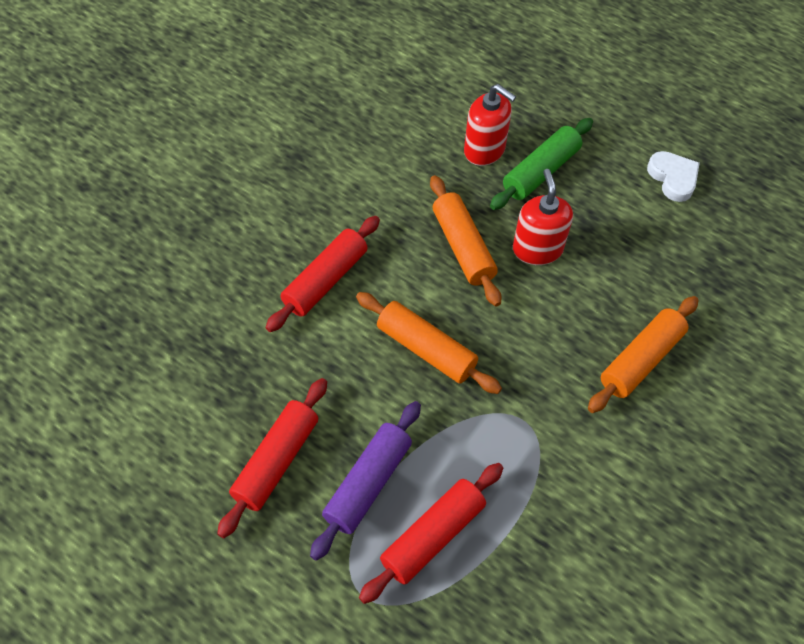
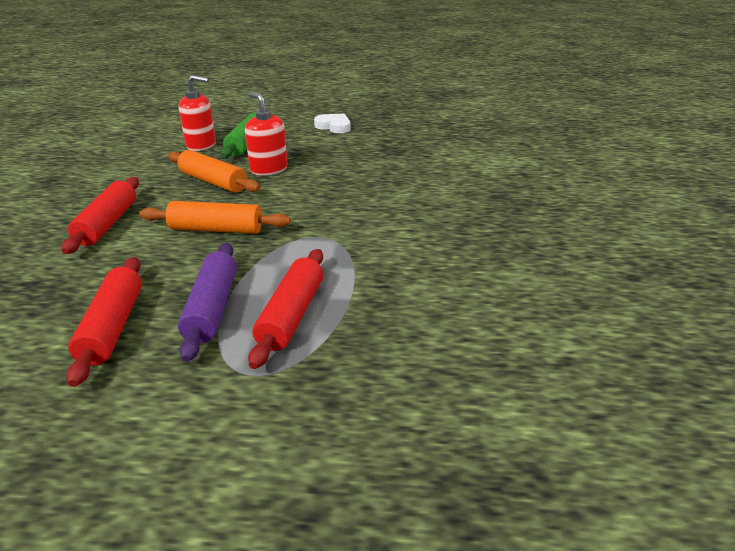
camera: 30 degrees left, 25 degrees down
orange rolling pin [588,296,699,413] -> none

